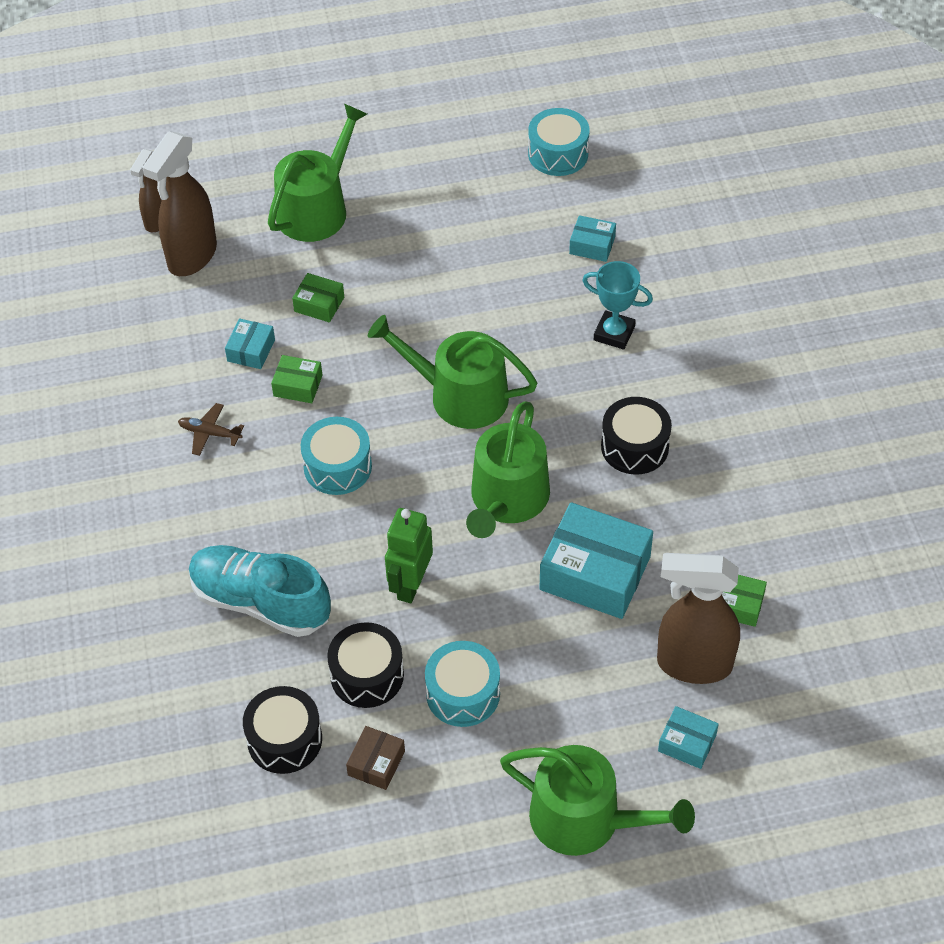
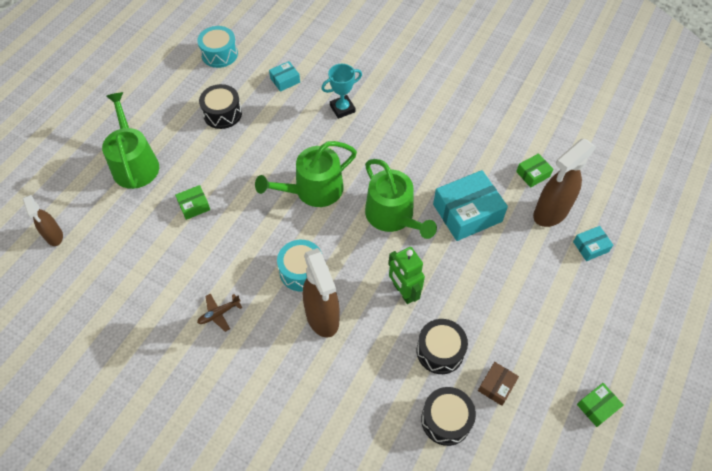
camera: 50 degrees left, 5 degrees up
brown spray bottle [142,131,217,276] -> brown spray bottle moved to [303,248,339,338]
turquoise shoe [189,545,331,637] -> none
turquoise box [225,318,275,369] -> none
green box [271,355,323,403] -> green box moved to [577,383,623,427]
brown box [346,726,405,790] -> brown box turned 60 degrees clockwise [478,362,519,406]
turquoise drum [425,641,500,727] -> none
green watering can [500,745,695,856] -> none
black drum [601,397,672,475] -> black drum moved to [199,84,242,129]

